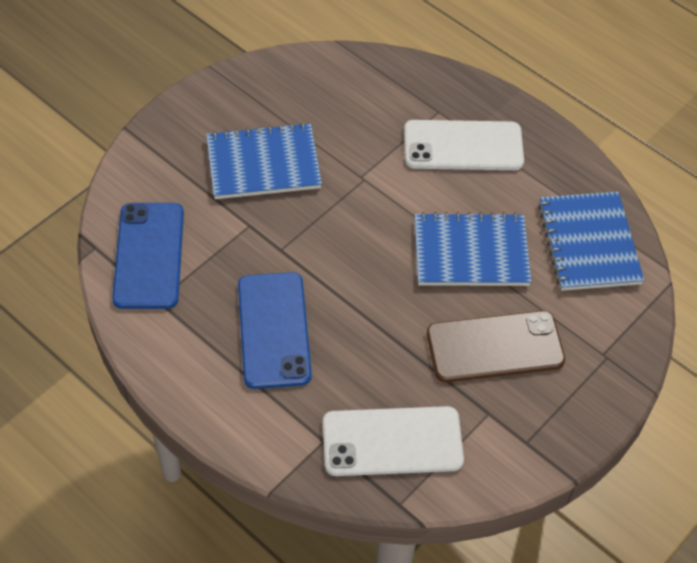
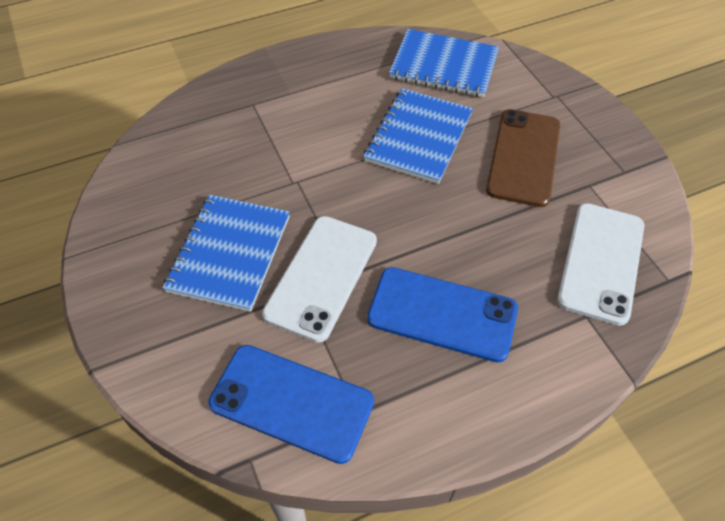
camera: 65 degrees left, 0 degrees up
white phone [404,120,524,170] -> white phone moved to [262,216,377,343]

